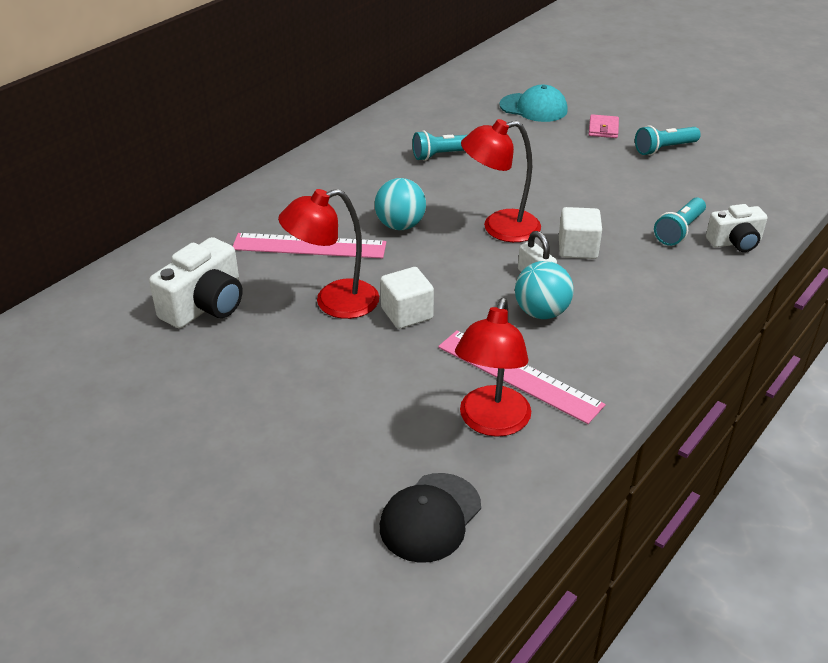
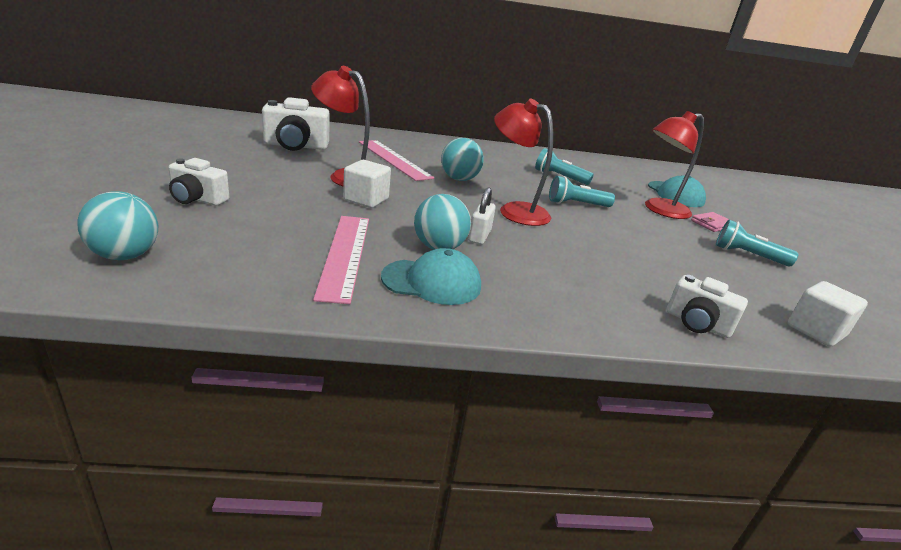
camera: 45 degrees right, 10 degrees down
black cap [380,473,481,563] -> turquoise ball [77,191,158,260]
red lamp [455,298,531,437] -> red lamp moved to [645,111,704,219]
white cube [559,207,602,259] -> white cube moved to [788,281,868,346]
turquoise flashlight [654,198,706,246] -> turquoise flashlight moved to [549,176,615,207]
none -> white camera [168,158,229,206]
none -> turquoise cap [381,248,481,305]

